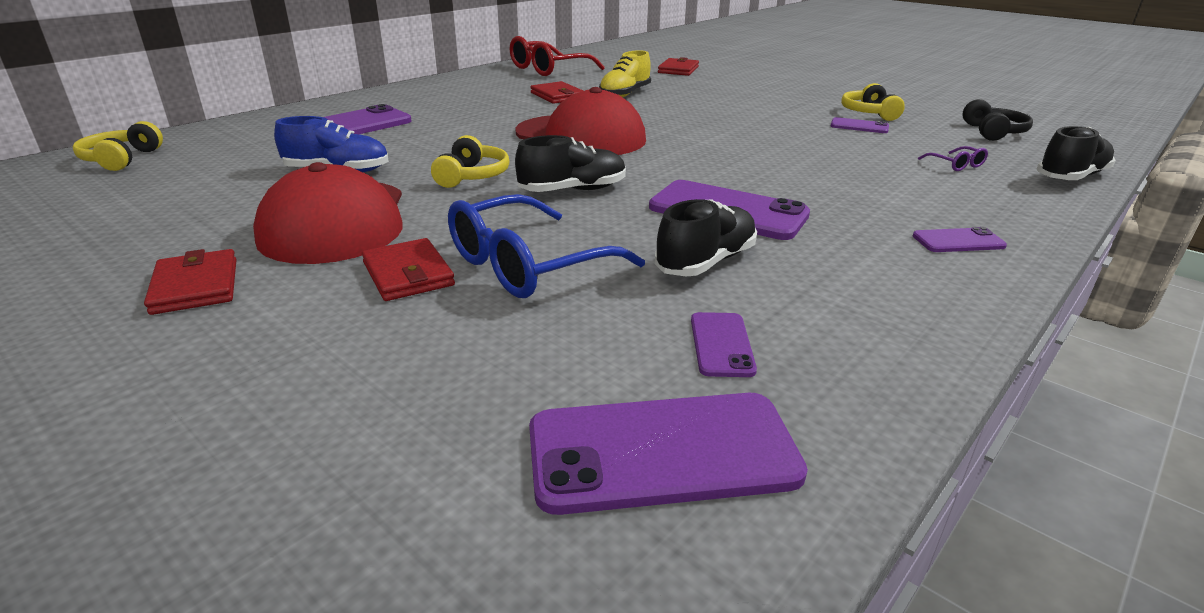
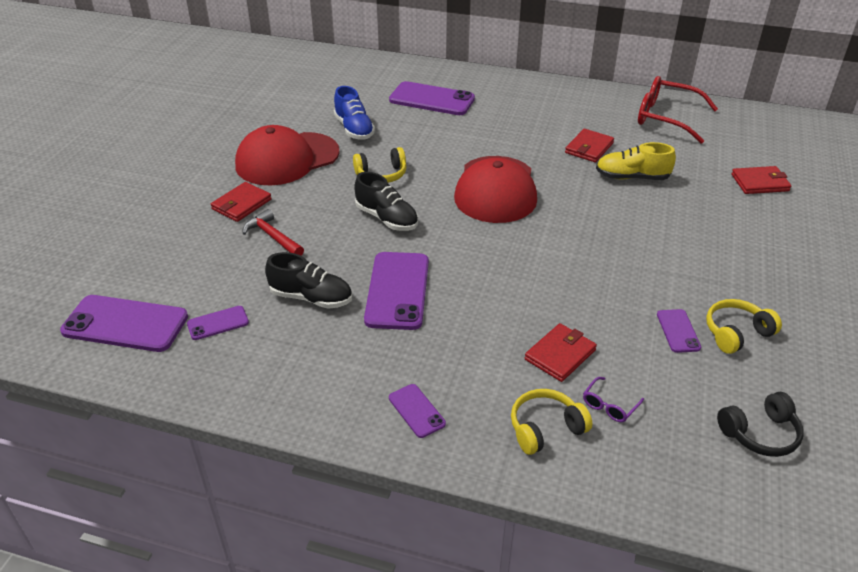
camera: 65 degrees right, 10 degrees up
yellow headphones [73,121,163,171] -> yellow headphones moved to [511,389,592,455]
red wallet [144,249,236,315] -> red wallet moved to [525,323,597,382]
blue glasses [448,194,645,298] -> red hammer [242,209,304,256]
purple phone [529,393,808,515] -> purple phone turned 45 degrees counterclockwise [60,295,188,352]
black shoe [1037,126,1116,180] -> none

